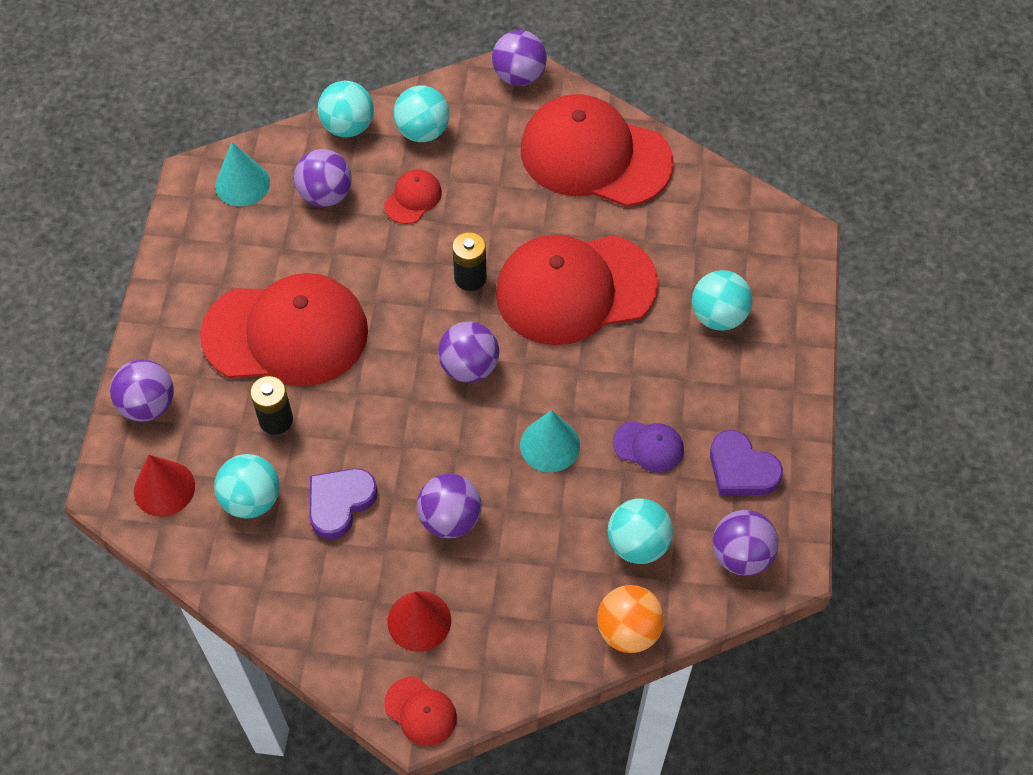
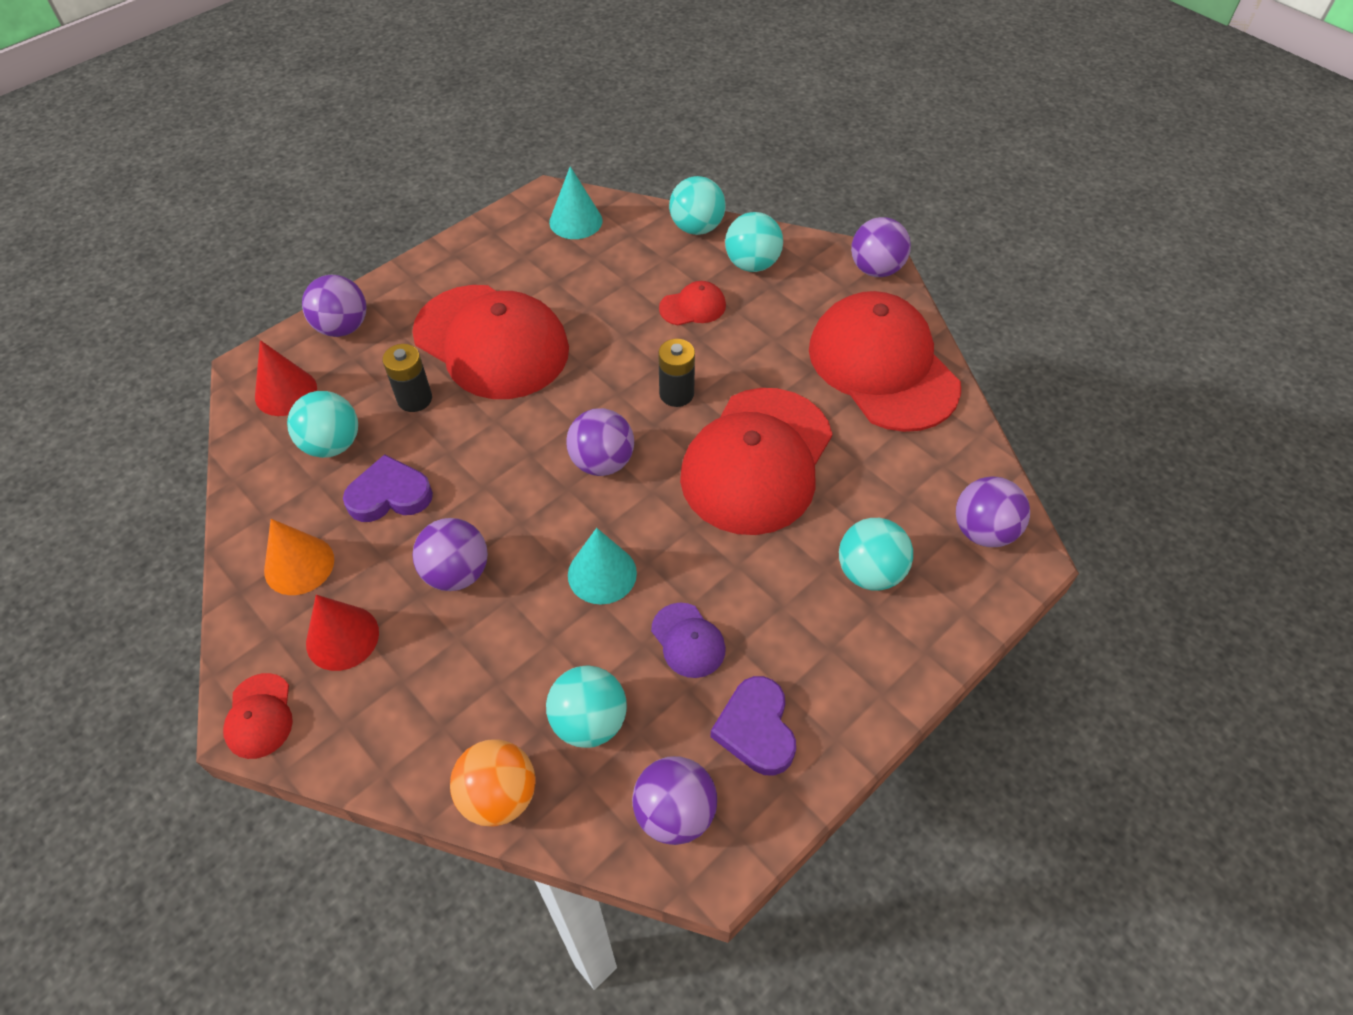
camera: 40 degrees right, 5 degrees down
purple ball [294,149,352,207] -> purple ball moved to [956,476,1030,547]
red cap [496,235,659,345] -> red cap turned 90 degrees counterclockwise [680,388,832,535]
none -> orange cone [264,519,334,595]

